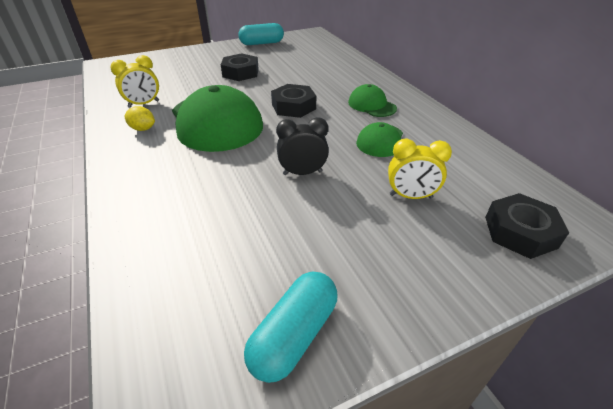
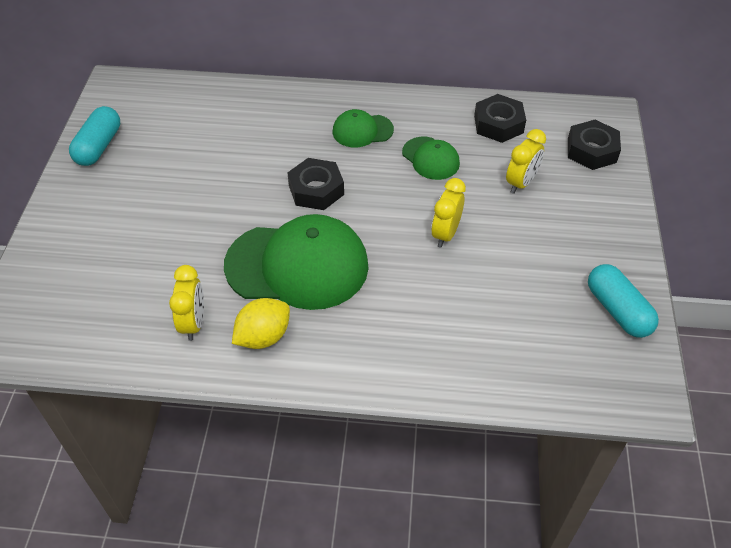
camera: 60 degrees left, 10 degrees up
yellow lemon [125,106,155,131] -> yellow lemon [232,298,290,349], size x1.50
black nut [221,53,259,81] -> black nut moved to [474,94,526,143]
black clock [276,117,329,175] -> yellow clock [431,178,466,248]

